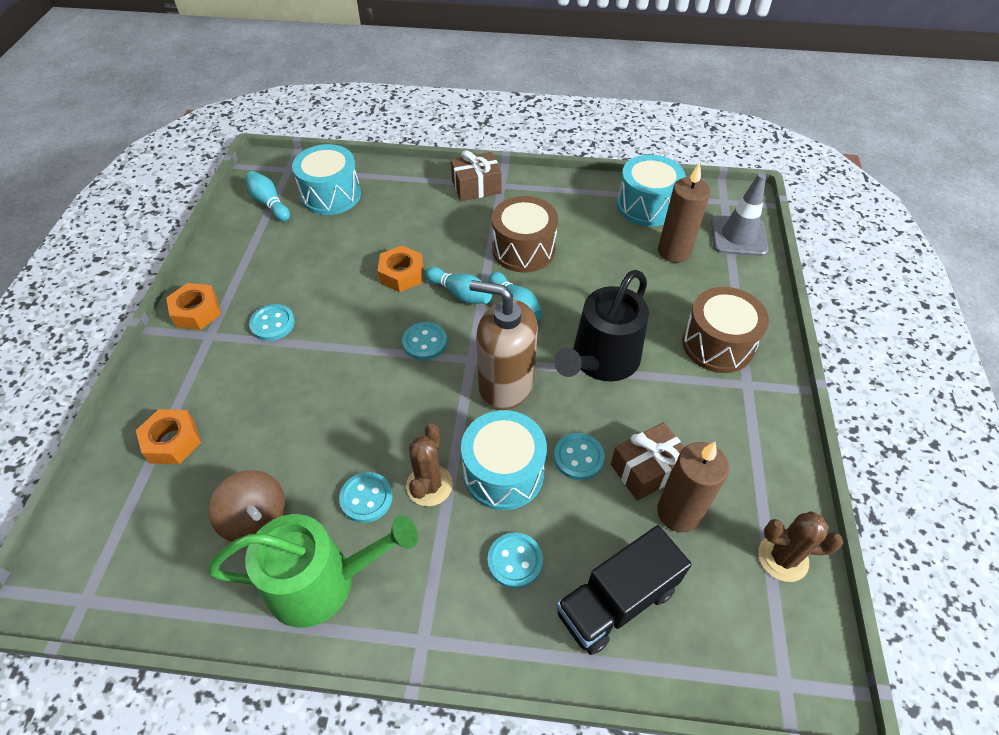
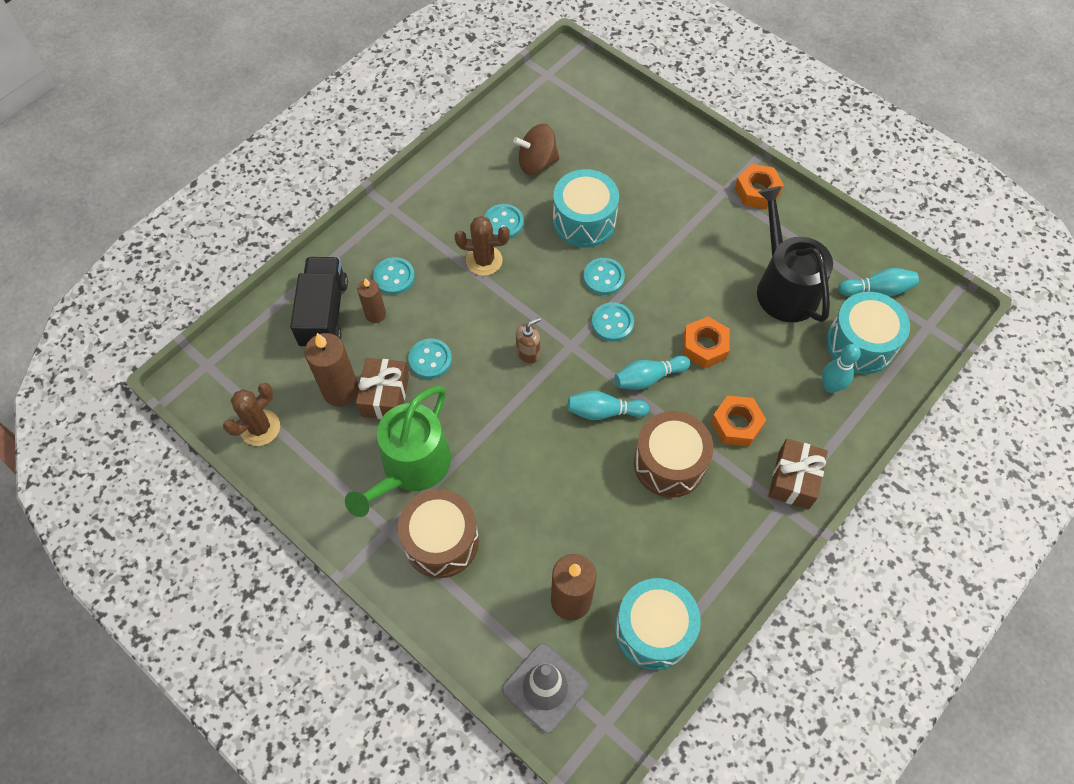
camera: 125 degrees right, 10 degrees up
orange nut [136,409,201,464] -> orange nut moved to [711,395,766,447]
green watering can [208,514,418,628] -> green watering can moved to [345,386,451,517]
turquoise button [249,304,295,341] -> turquoise button moved to [584,258,625,295]
brown cactus [406,423,453,506] -> brown cactus turned 45 degrees counterclockwise [455,216,510,276]
turquoise drum [461,410,547,510] -> turquoise drum moved to [553,169,619,248]
brown soap dispenser [469,280,538,410] -> brown soap dispenser [516,318,541,364], size x0.45
black watering can [554,270,649,381] -> black watering can moved to [757,186,833,322]
none -> brown candle [357,278,386,323]
none -> turquoise bowling pin [822,344,861,393]

